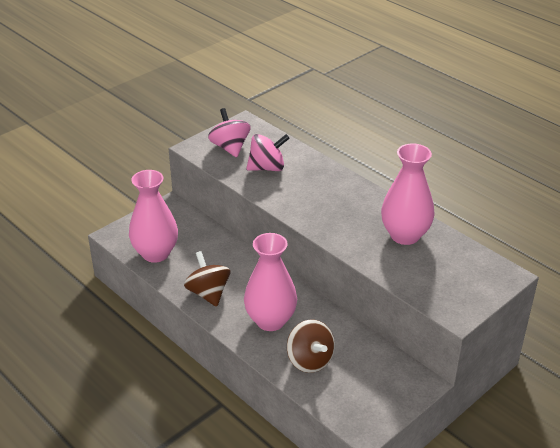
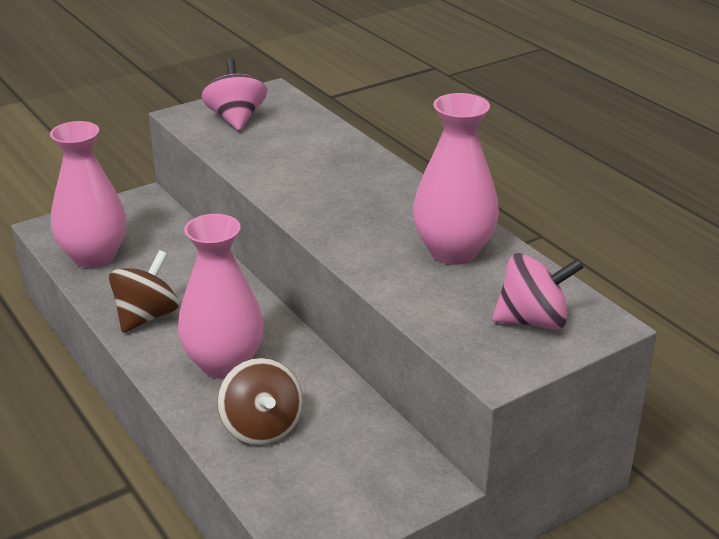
camera: 10 degrees right, 5 degrees down
brown spinning top [184,251,230,307] -> brown spinning top turned 45 degrees clockwise [109,250,179,333]
pink spinning top [246,134,290,171] -> pink spinning top moved to [492,253,584,330]

